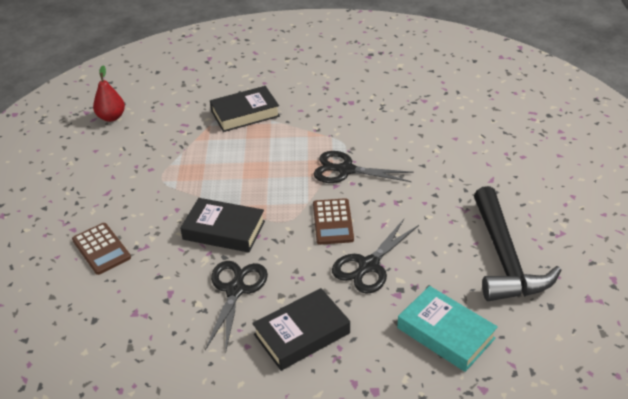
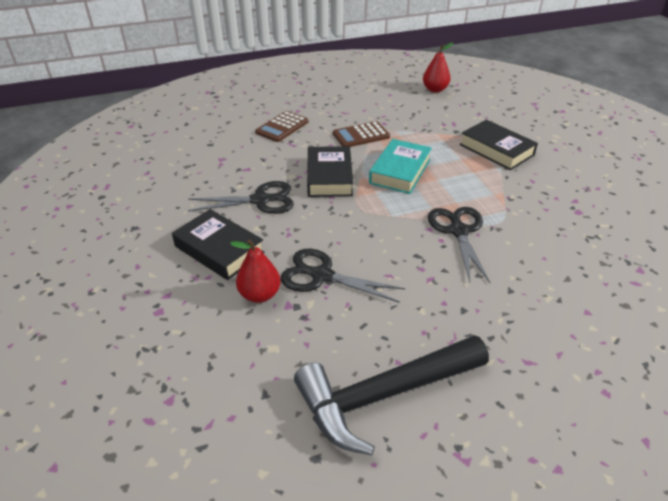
camera: 70 degrees right, 0 degrees up
brown calculator [313,198,354,245] -> brown calculator moved to [333,121,390,147]
turquoise book [397,286,498,372] -> turquoise book moved to [369,139,432,194]
none -> red pear [230,239,281,303]

